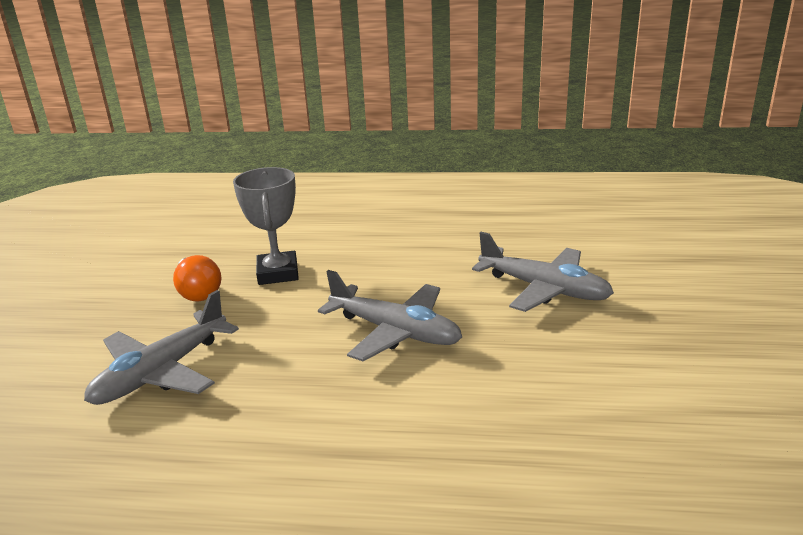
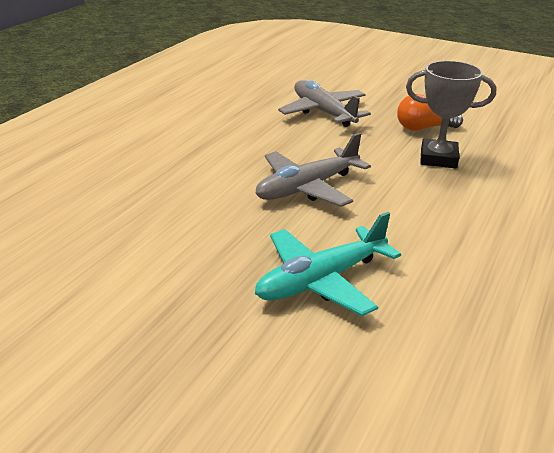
camera: 110 degrees right, 5 degrees up
grey plane [472,232,614,312] -> turquoise plane [255,212,401,316]

